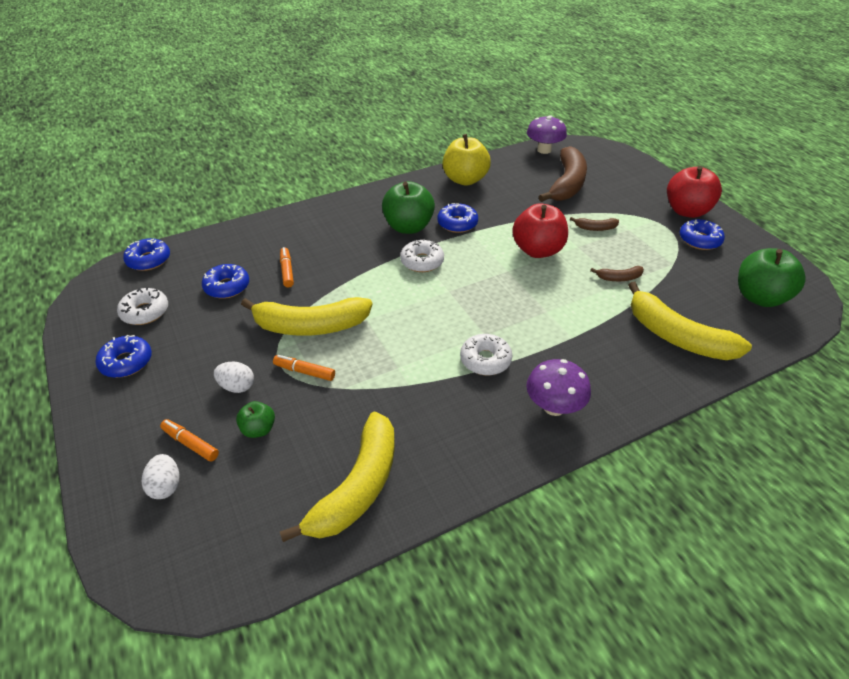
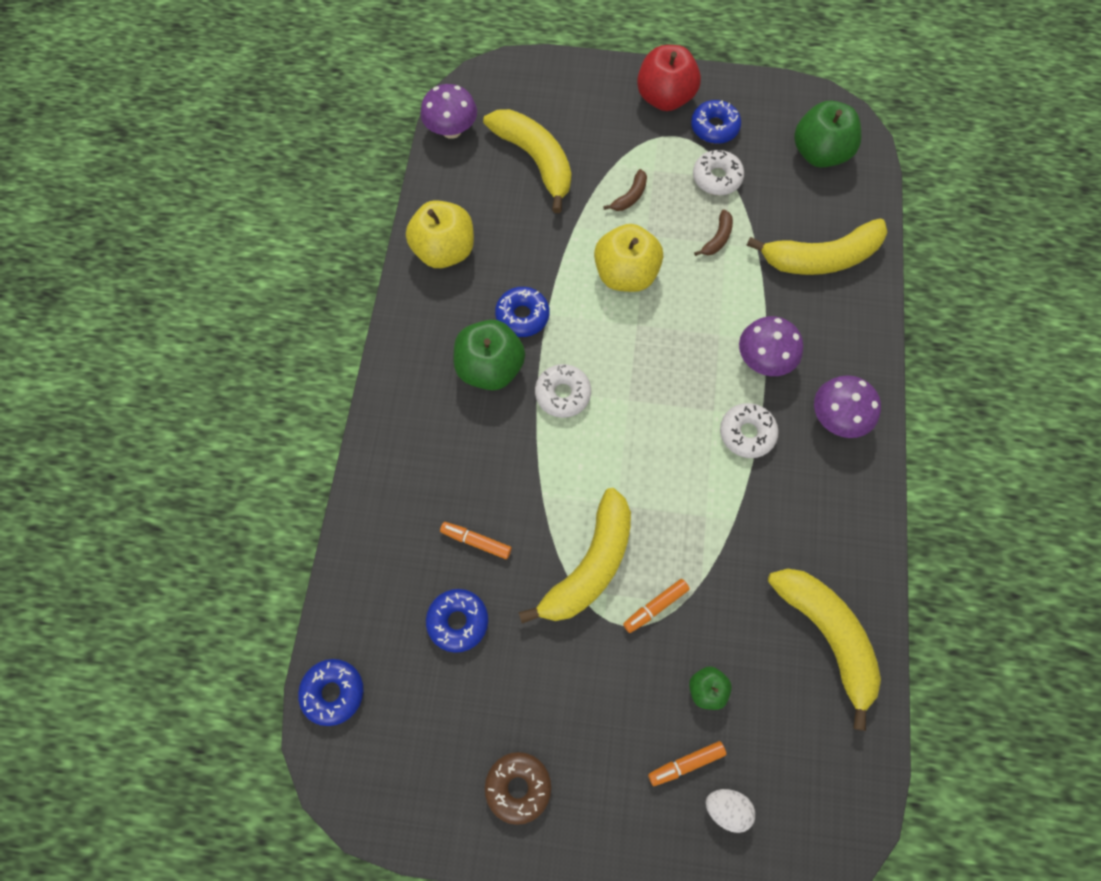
camera: 55 degrees left, 25 degrees up
blue donut [95,335,152,378] -> brown donut [485,752,551,825]
white donut [117,287,168,325] -> white donut moved to [693,150,744,195]
white egg [214,362,254,393] -> none
red apple [512,203,568,258] -> yellow apple [594,224,663,292]
brown banana [538,146,587,202] -> yellow banana [483,109,571,213]
none -> purple mushroom [739,316,803,376]

